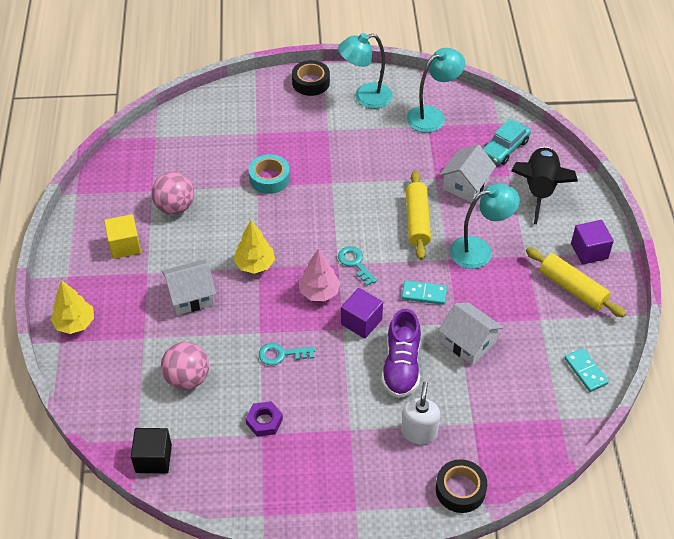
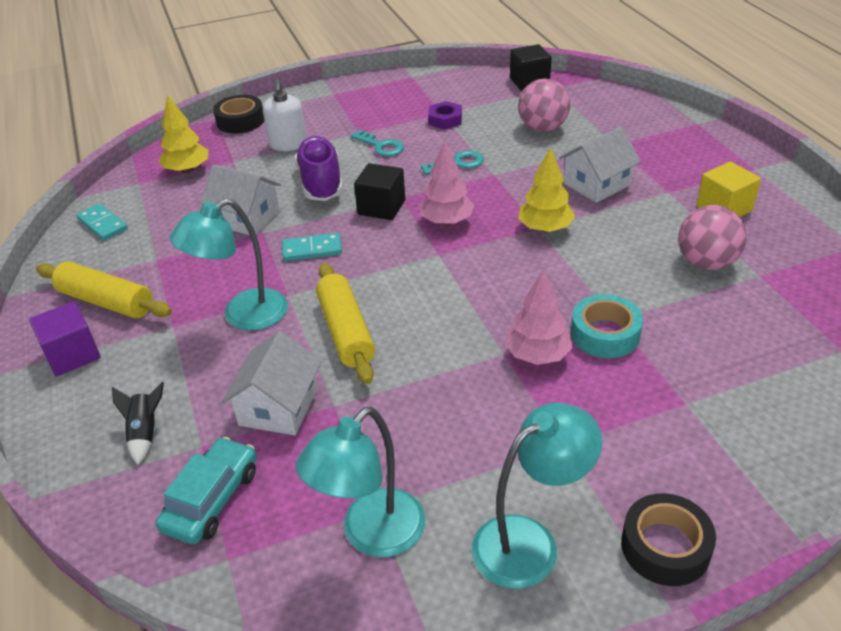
camera: 165 degrees right, 10 degrees down
yellow tree [51,280,94,334] -> yellow tree moved to [159,95,208,173]
turquoise key [338,246,377,286] -> turquoise key moved to [351,130,404,156]
purple cube [341,288,383,339] -> black cube [354,163,405,220]
black rocket [511,146,578,224] -> black rocket [112,382,164,464], size x0.44
none -> pink tree [505,269,573,365]

